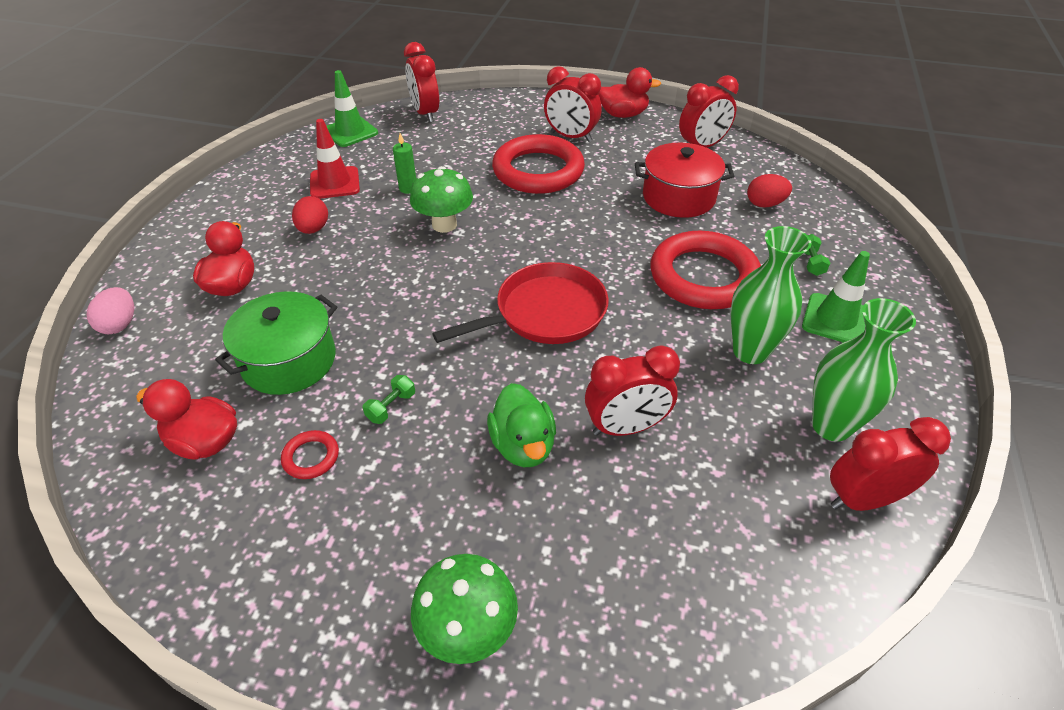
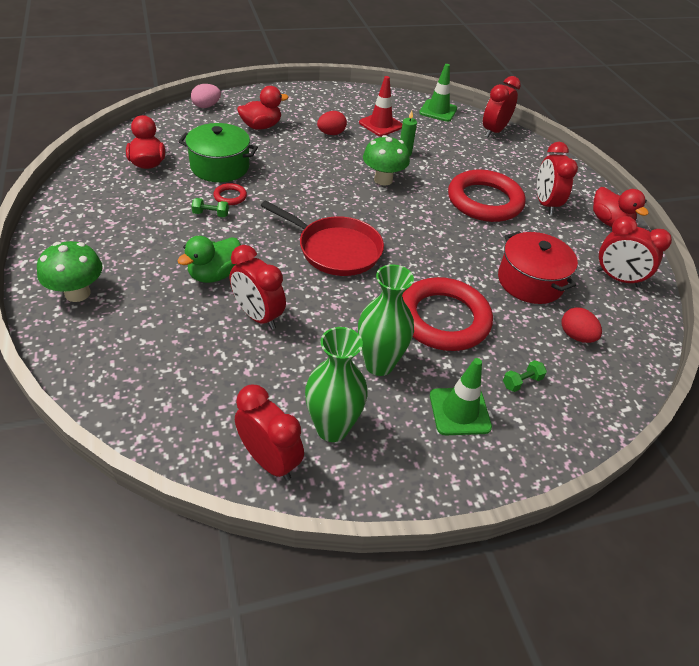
camera: 55 degrees right, 0 degrees up
red ring [281,430,339,479] -> red ring moved to [213,183,247,205]

